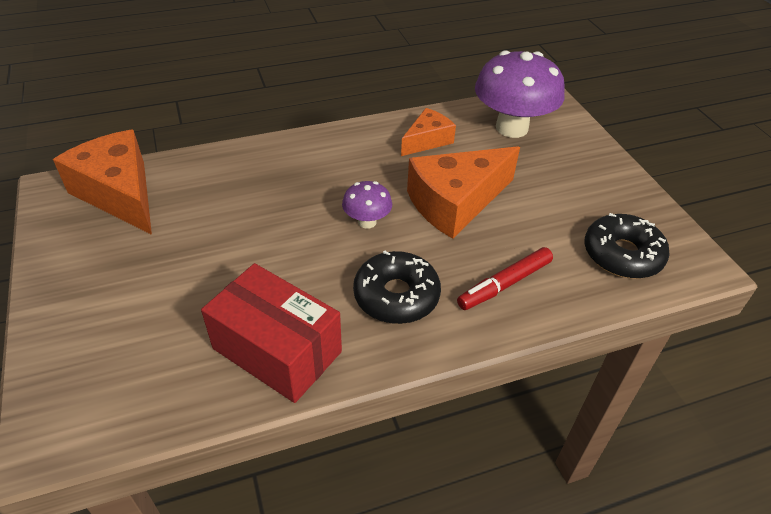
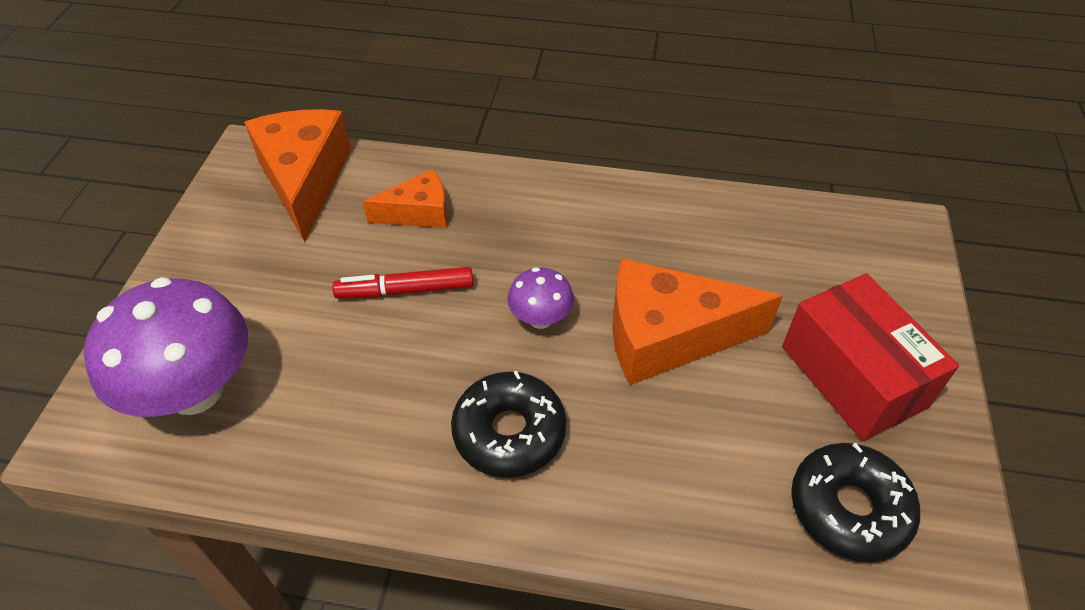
camera: 30 degrees right, 5 degrees up
red box [201,263,342,403] -> red box moved to [782,273,959,441]
orange cheese [401,108,456,156] -> orange cheese moved to [363,169,447,228]
red marker [457,247,553,310] -> red marker moved to [332,267,473,298]
purple mushroom [475,50,565,138] -> purple mushroom moved to [84,277,248,417]

